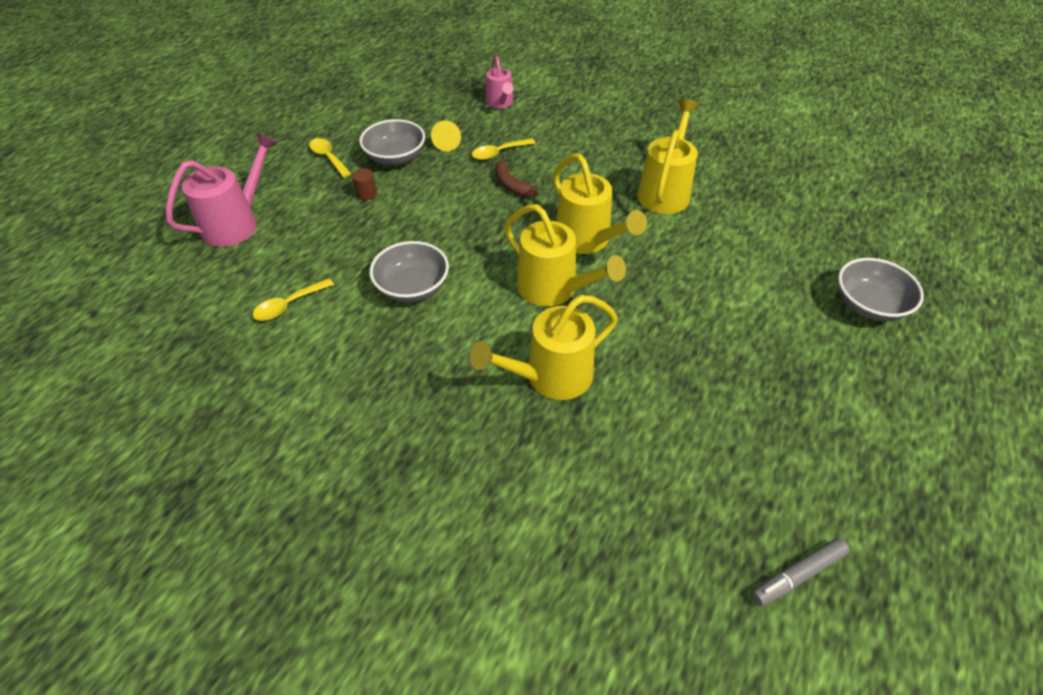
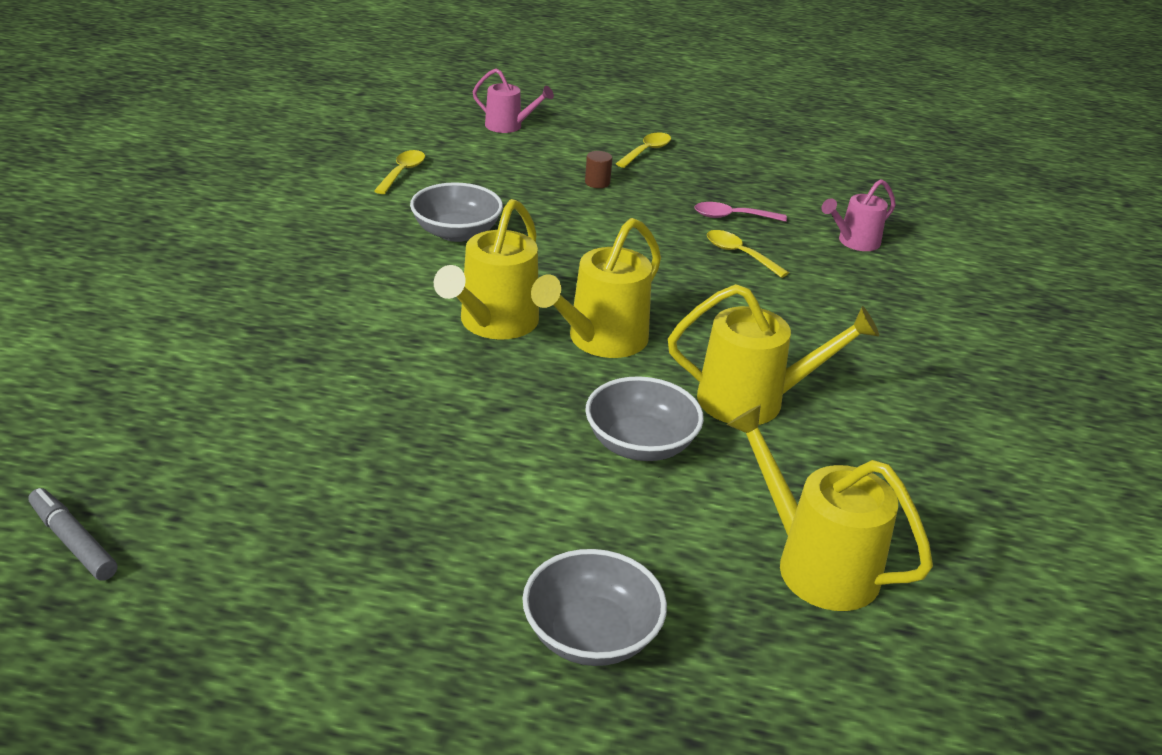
camera: 70 degrees right, 15 degrees down
pink watering can [166,132,278,247] -> pink watering can [473,69,554,133], size x0.61
yellow spoon [253,278,334,321] -> yellow spoon turned 75 degrees clockwise [374,150,425,194]
grey bowl [359,119,425,165] -> grey bowl moved to [585,376,704,461]
yellow cone [431,121,461,151] -> pink spoon [694,202,787,222]
yellow watering can [470,295,618,400] -> yellow watering can moved to [727,405,933,611]
brown banana [495,156,539,197] -> none

